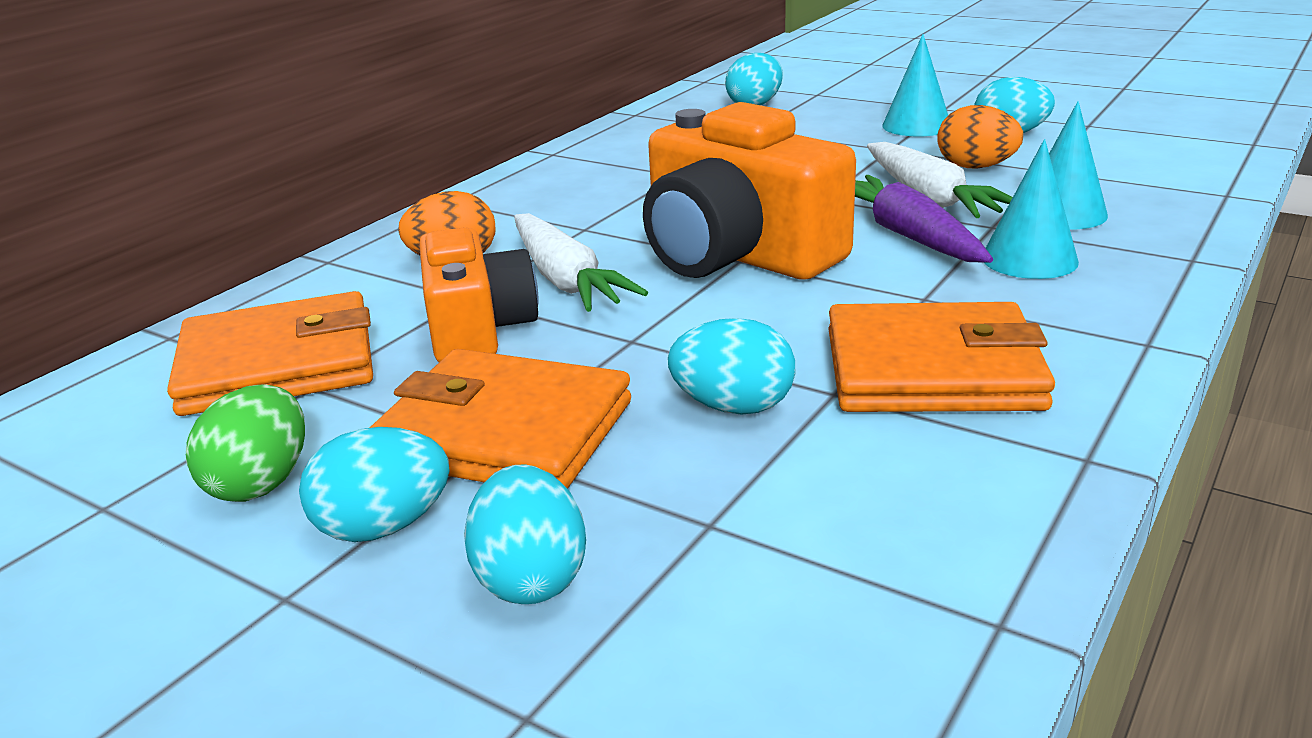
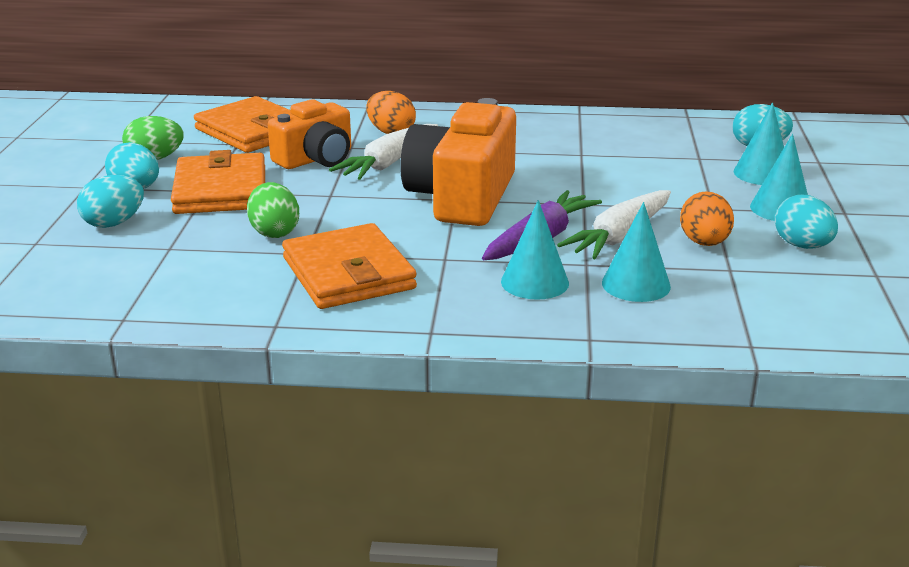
camera: 60 degrees right, 0 degrees up
turquoise egg [668,318,795,415] -> green egg [247,182,299,238]
none -> turquoise cone [734,102,784,185]

